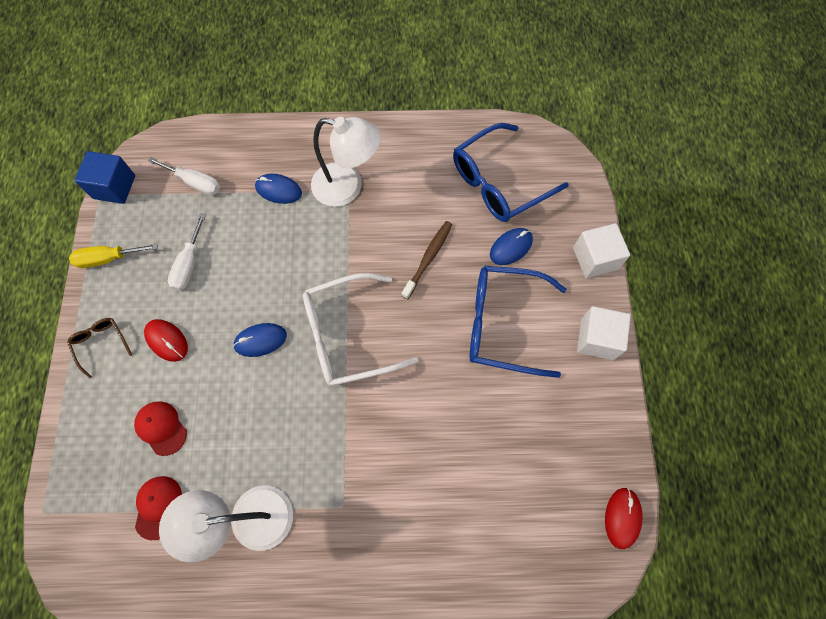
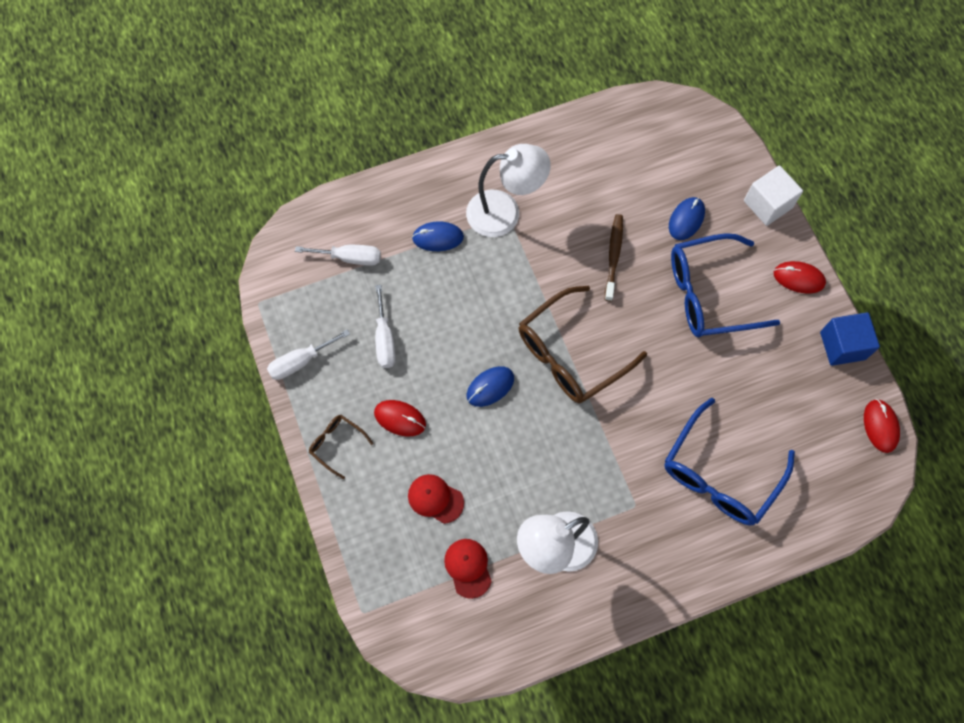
camera: 20 degrees left, 0 degrees up
yellow screwdriver [69,244,158,268] -> white screwdriver [267,329,350,380]
blue cube [74,151,135,204] -> blue cube moved to [820,312,880,366]
white glasses [303,273,418,386] -> brown glasses [519,286,647,404]
blue glasses [453,123,569,222] -> blue glasses moved to [664,398,795,526]
white cube [577,306,631,360] -> red mouse [774,261,826,294]

